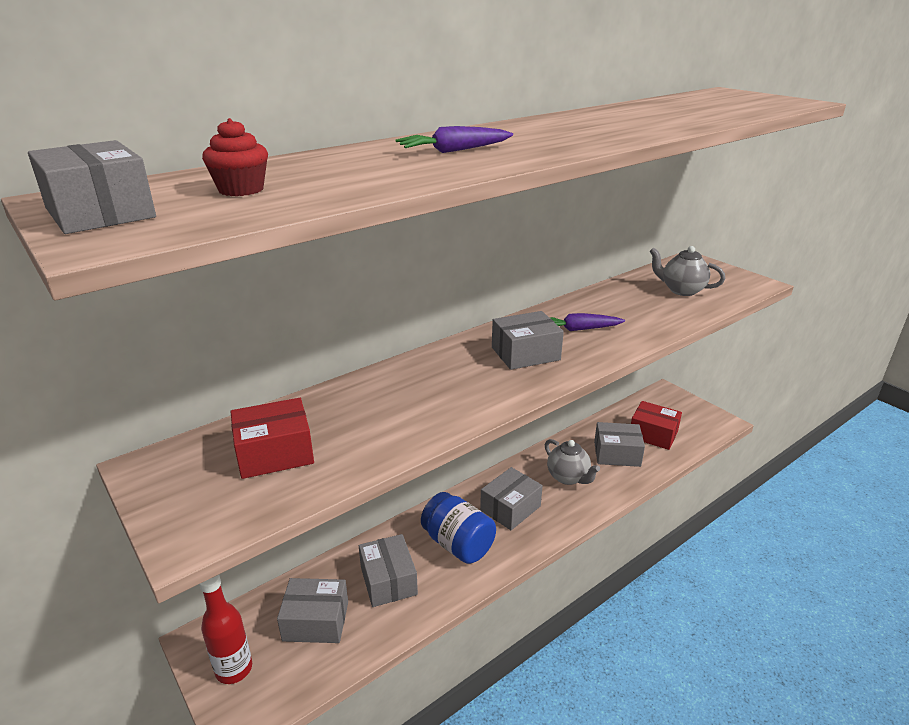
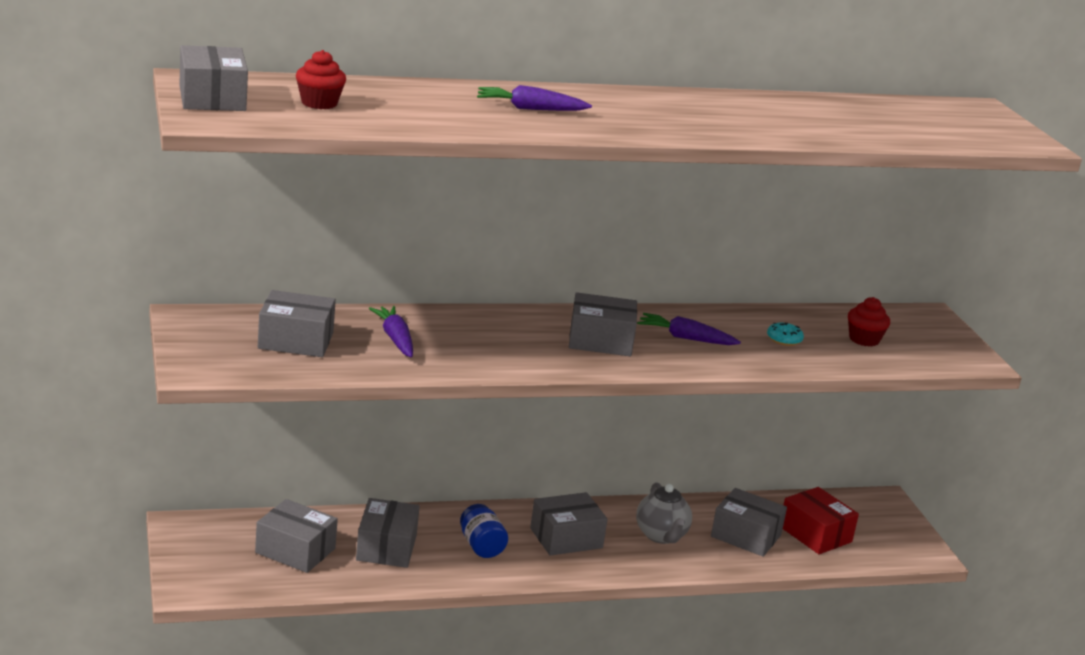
camera: 20 degrees right, 5 degrees down
red bottle [199,575,252,684] -> none
red box [230,398,314,479] -> grey box [258,290,336,357]
blue jar [421,492,496,564] -> blue jar [460,504,508,558], size x0.64
grey teapot [649,246,725,296] -> red cupcake [848,297,890,347]
none -> purple carrot [369,306,413,357]
none -> turquoise donut [767,323,804,346]

